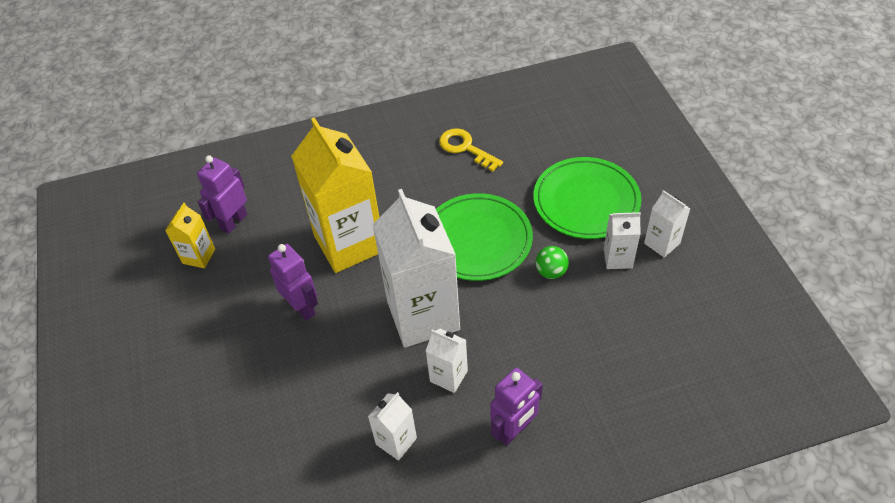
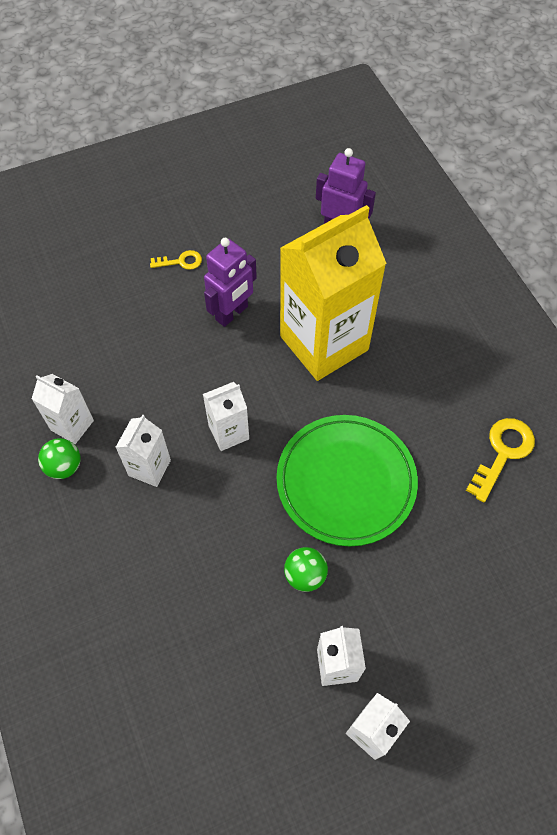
camera: 80 degrees right, 10 degrees up
yellow carton [165,203,215,268] -> none
white carton [373,189,460,348] -> white carton [203,382,249,451], size x0.46
purple robot [490,368,543,446] -> none
green plate [533,157,642,239] -> none
none -> green ball [38,438,80,479]
none -> yellow key [150,250,202,270]

